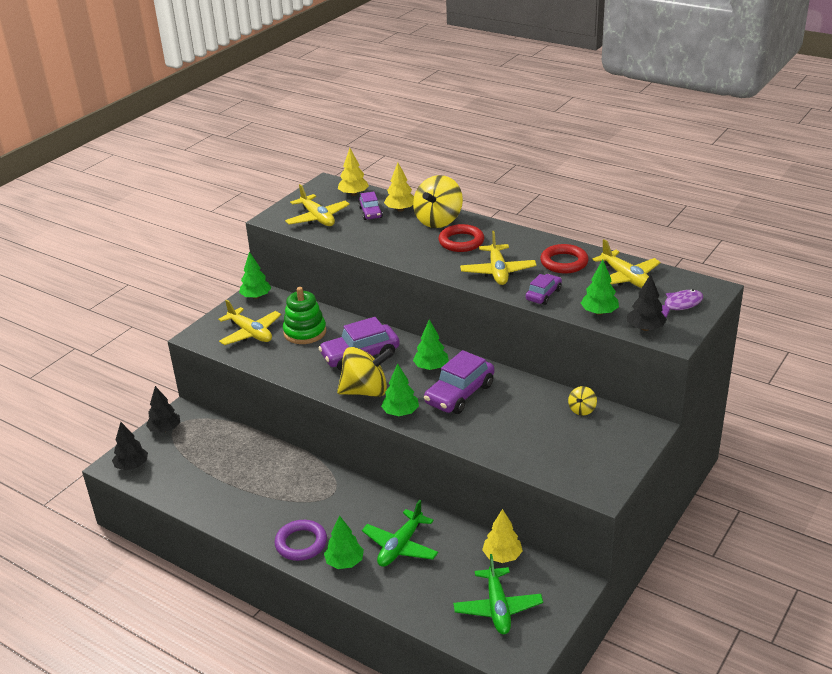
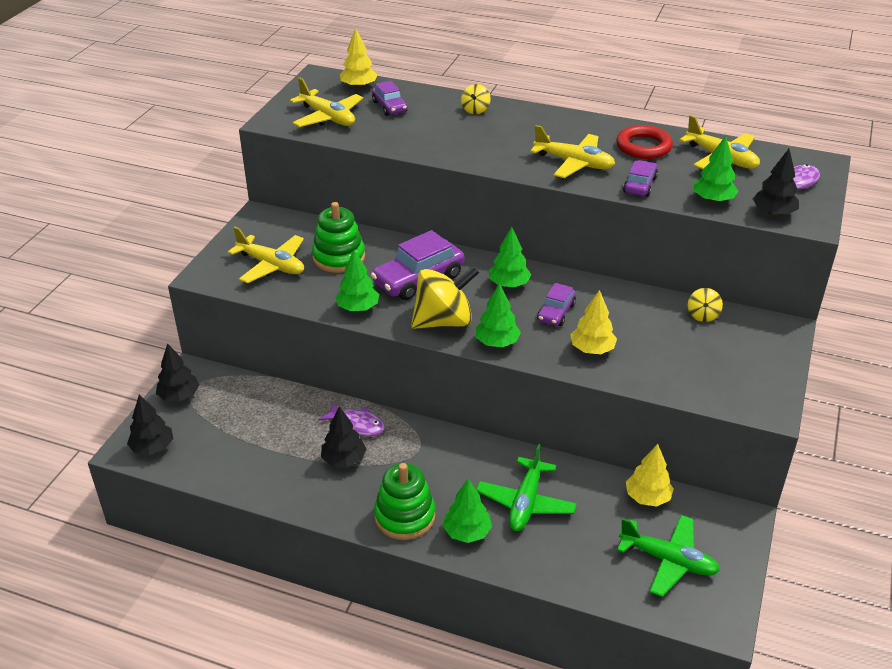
camera: 15 degrees left, 5 degrees up
green tree [239,252,271,299] -> green tree moved to [335,250,379,311]
purple ring [274,520,327,561] -> green stacking toy [374,463,435,540]
yellow tree [384,163,414,212] -> yellow tree moved to [571,290,617,354]
yellow spinning top [413,175,463,228] -> yellow spinning top [461,84,491,114], size x0.48
purple car [424,350,494,414] -> purple car [537,283,576,326], size x0.57
red ring [438,224,484,252] -> none
green plane [453,554,543,634] -> green plane turned 45 degrees counterclockwise [617,515,720,597]
yellow plane [460,231,537,285] -> yellow plane turned 45 degrees counterclockwise [530,125,615,178]
none -> purple fish [318,403,385,437]
none -> black tree [321,406,367,467]

